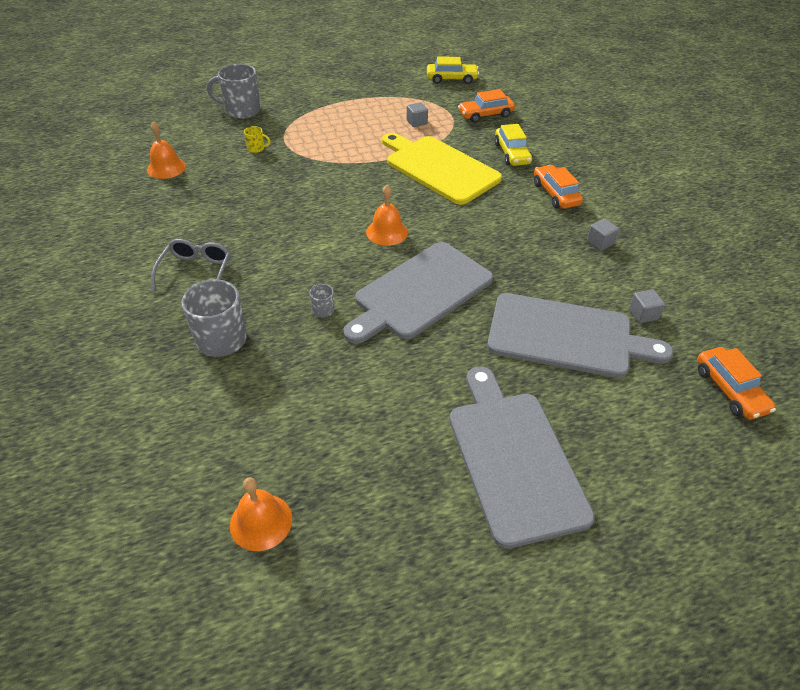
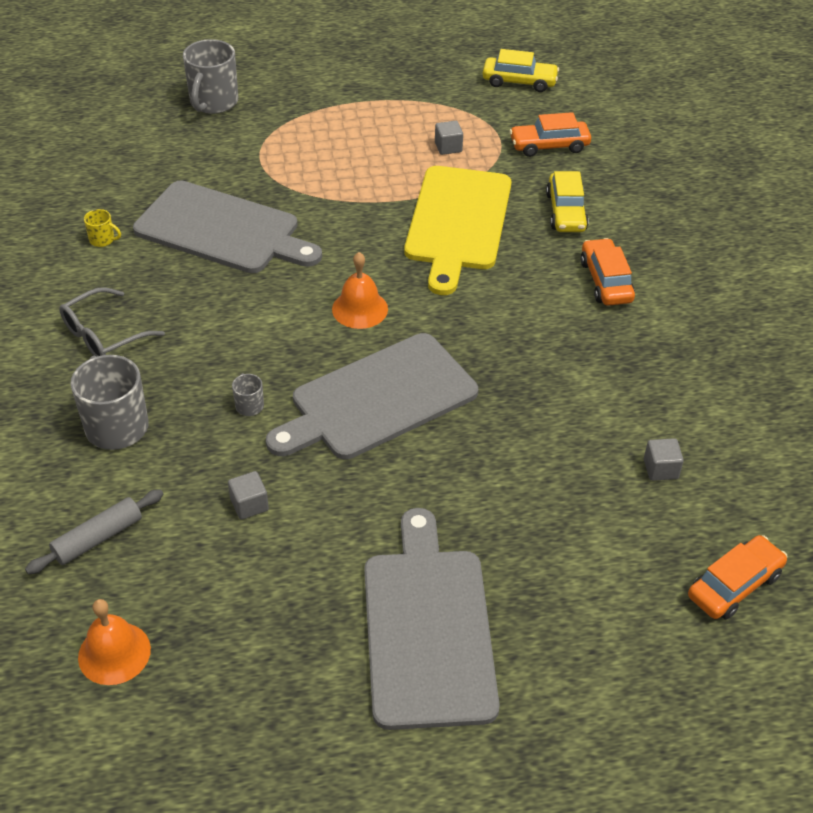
camera: 10 degrees right, 0 degrees up
orange bell [147,121,186,179] -> none
grey glasses [151,239,230,292] -> grey glasses turned 150 degrees counterclockwise [59,287,165,356]
grey mug [207,64,261,119] -> grey mug turned 90 degrees counterclockwise [183,39,238,114]
yellow mug [244,126,271,153] -> yellow mug moved to [84,209,121,247]
yellow cutting board [382,133,502,205] -> yellow cutting board turned 135 degrees counterclockwise [404,166,511,295]
grey cutting board [487,293,673,378] -> grey cutting board moved to [133,181,322,273]
grey cube [587,219,619,251] -> grey cube moved to [228,471,269,520]
orange car [697,347,776,420] -> orange car turned 120 degrees counterclockwise [688,535,788,620]
none -> grey rolling pin [25,489,163,574]

